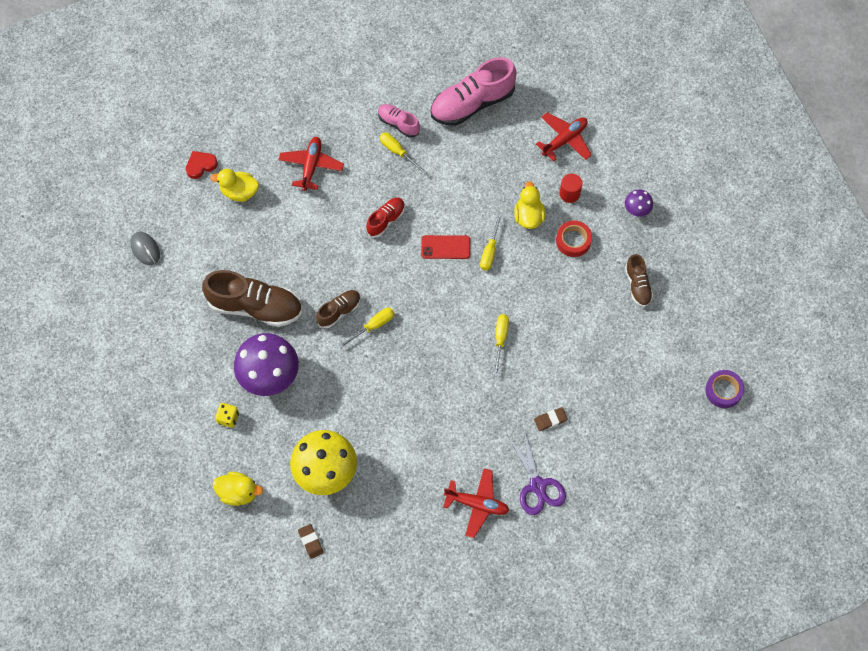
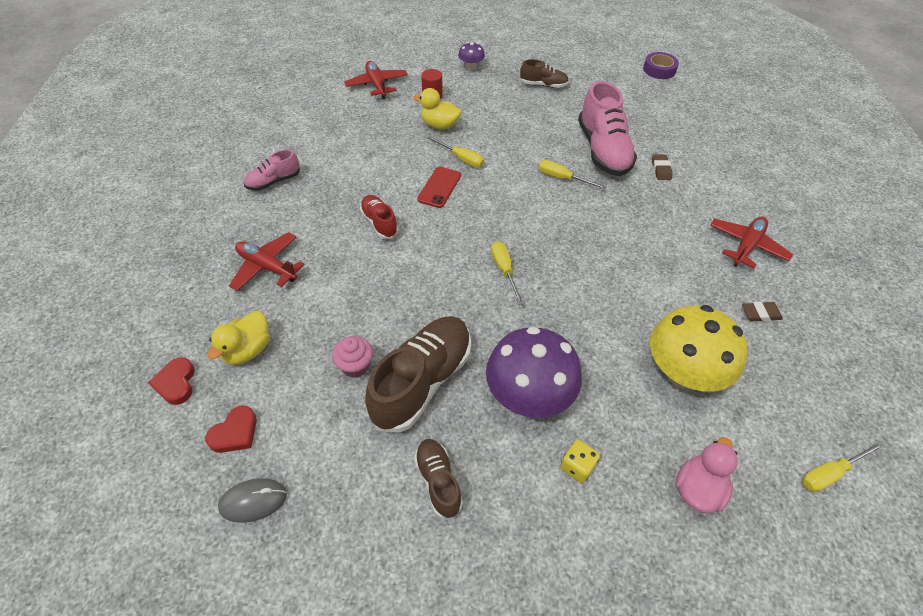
camera: 70 degrees left, 15 degrees down
yellow duck [213,472,263,506] -> pink duck [675,437,738,513]
brown eraser [298,524,324,559] -> brown eraser moved to [742,302,783,322]
brown shoe [316,290,361,328] -> brown shoe moved to [414,439,463,519]
yellow screwdriver [380,133,427,174] -> yellow screwdriver moved to [802,442,884,492]
pink shoe [431,57,517,126] -> pink shoe moved to [578,81,637,176]
purple scissors [507,431,566,515] -> none
red tape [556,220,592,257] -> none
none -> red heart [205,406,257,453]
none -> pink cupcake [332,336,373,378]

